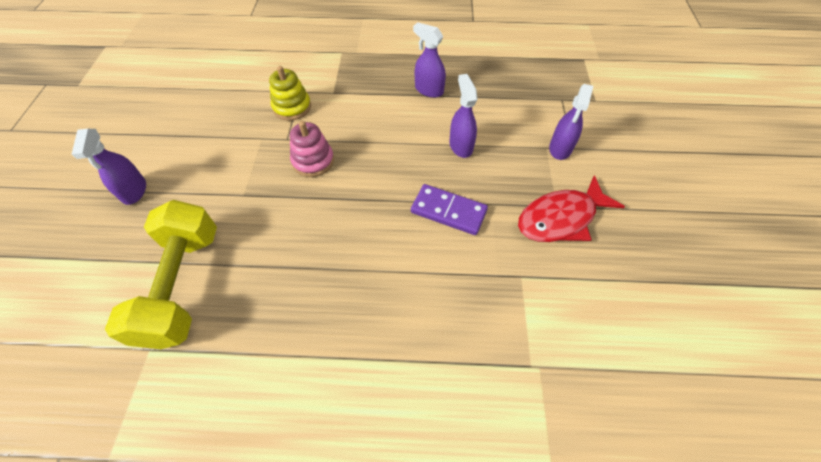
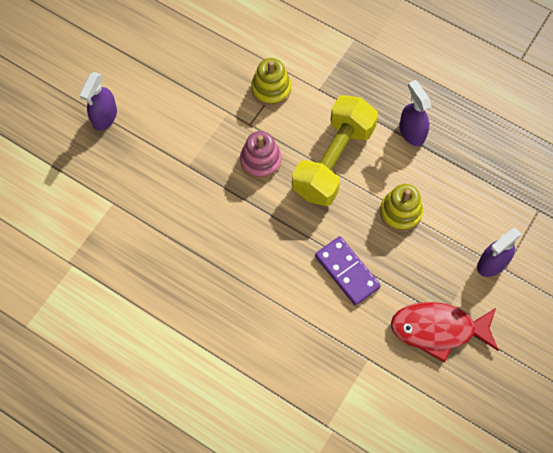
camera: 30 degrees right, 10 degrees up
yellow dumbbell [105,200,217,349] -> yellow dumbbell moved to [292,95,378,206]
purple spray bottle [449,74,477,158] -> yellow stacking toy [380,184,423,232]

